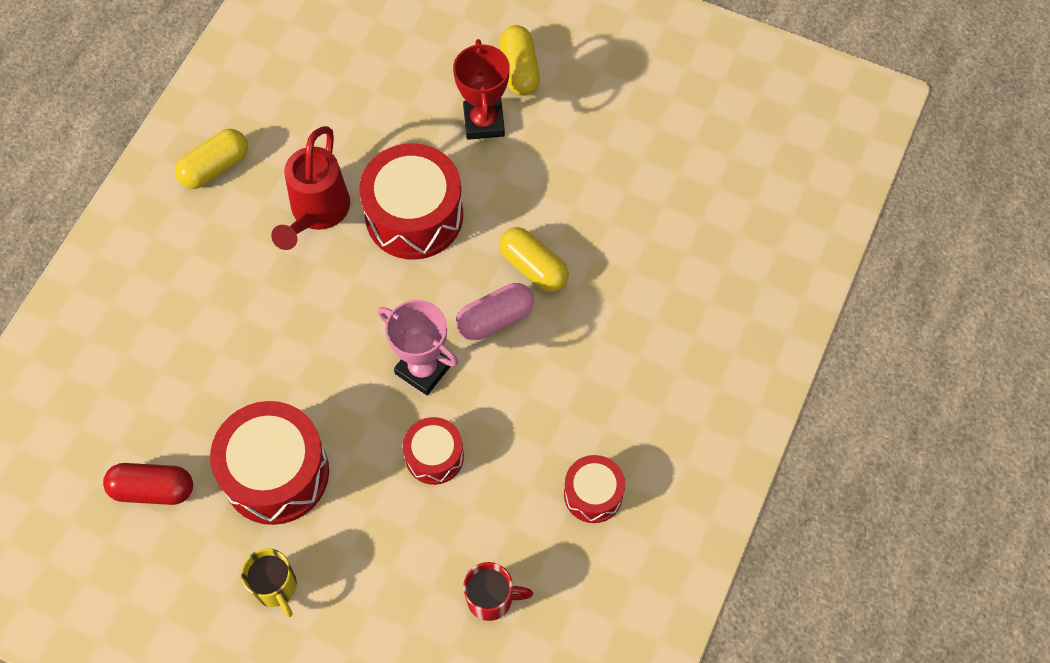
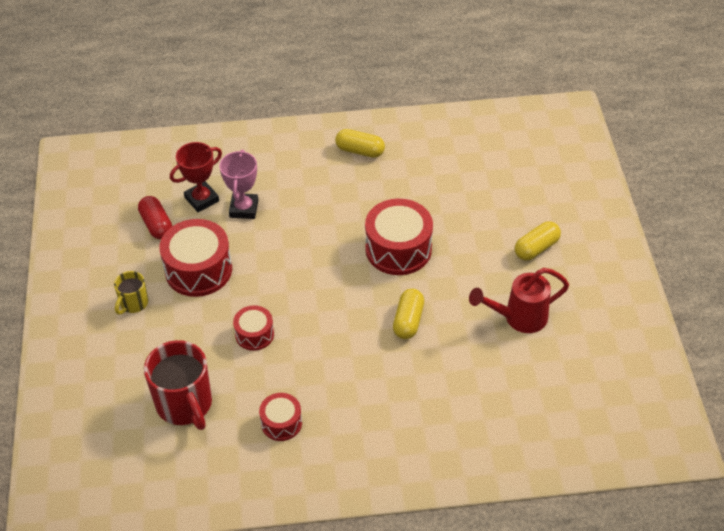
camera: 60 degrees right, 15 degrees down
red watering can [271,126,350,250] -> red watering can moved to [469,268,569,333]
pink trophy [378,300,458,395] -> pink trophy moved to [219,150,258,219]
red trophy [453,39,510,140] -> red trophy moved to [170,142,222,212]
pink capsule [456,283,534,340] -> none
red mug [463,562,533,621] -> red mug [144,340,212,430], size x1.89

